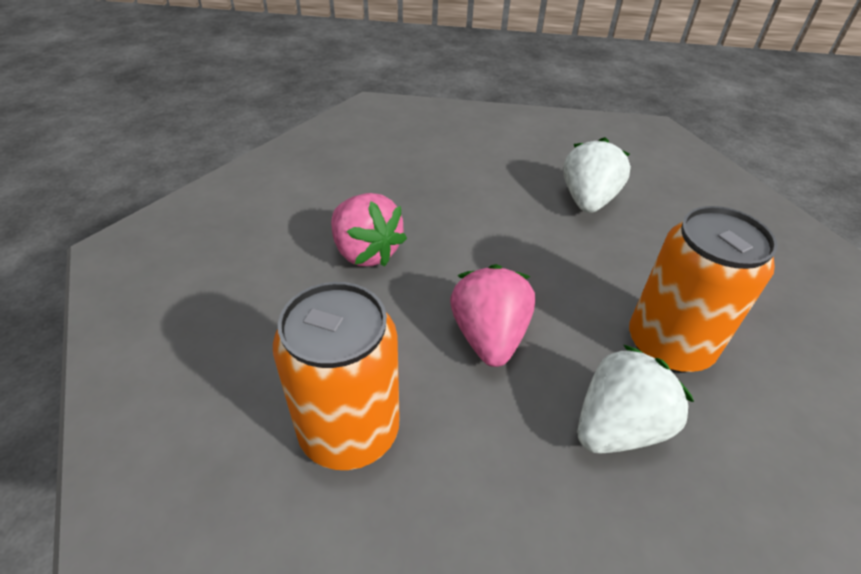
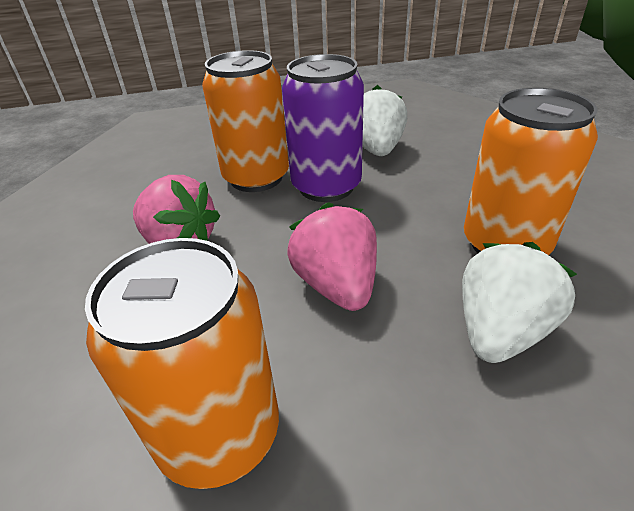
camera: 15 degrees left, 5 degrees down
none -> orange can [202,50,289,192]
none -> purple can [282,54,364,202]

